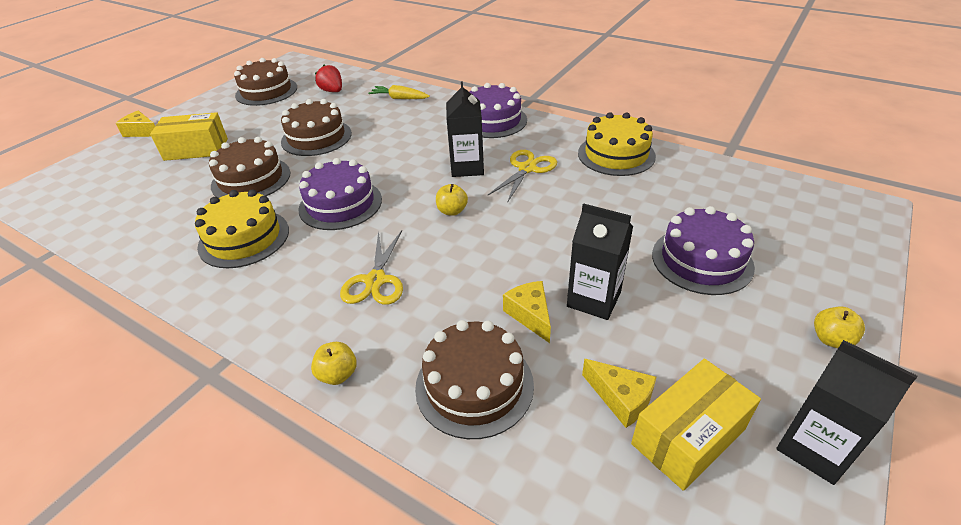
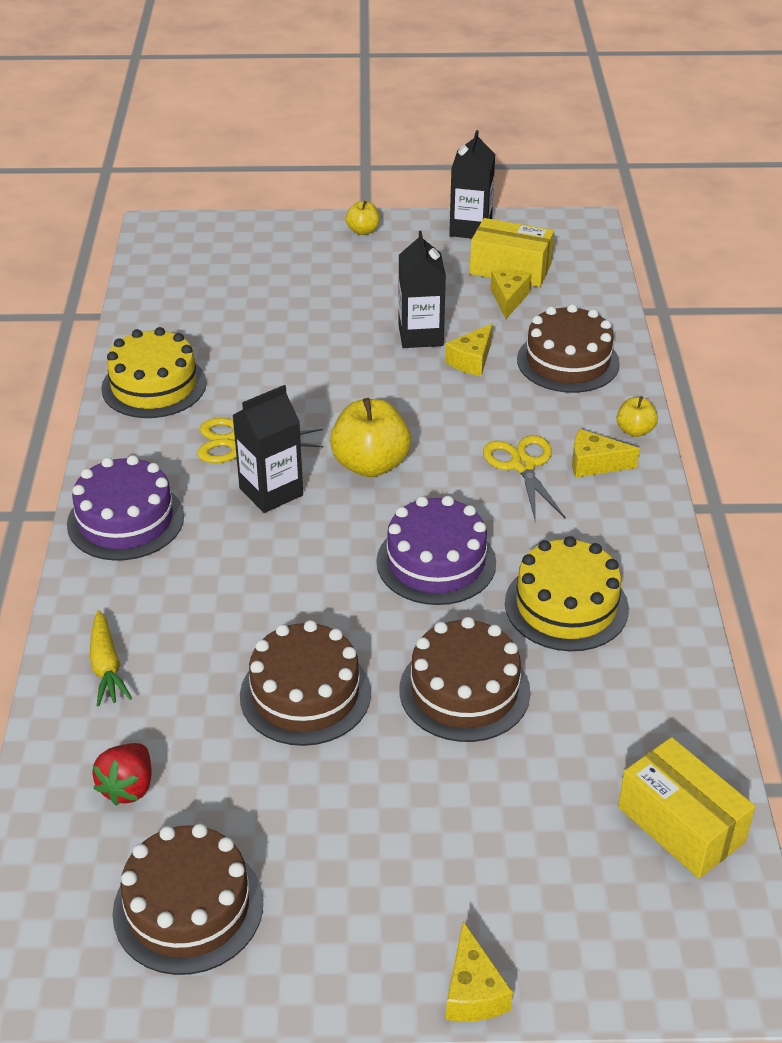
camera: 125 degrees left, 0 degrees up
yellow box [150,112,228,161] -> yellow box moved to [618,737,755,878]
yellow scissors [340,230,403,305] -> yellow scissors turned 75 degrees counterclockwise [483,435,566,523]
yellow apple [436,184,468,216] -> yellow apple [330,398,411,477], size x1.90
purple cake [652,206,755,295] -> none
none -> yellow cheese [572,429,640,478]

